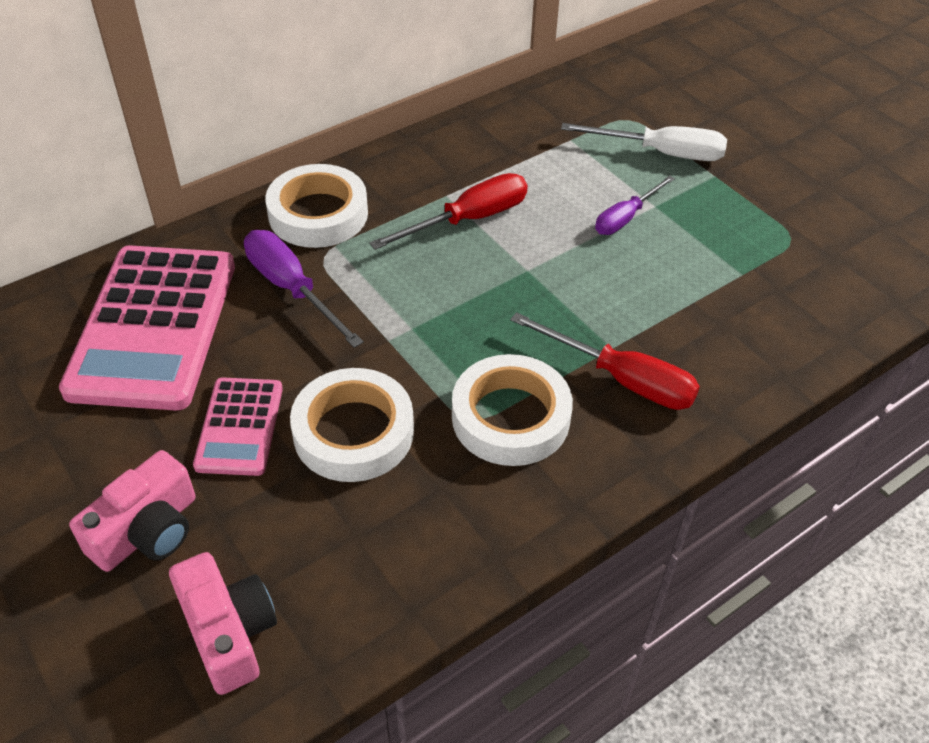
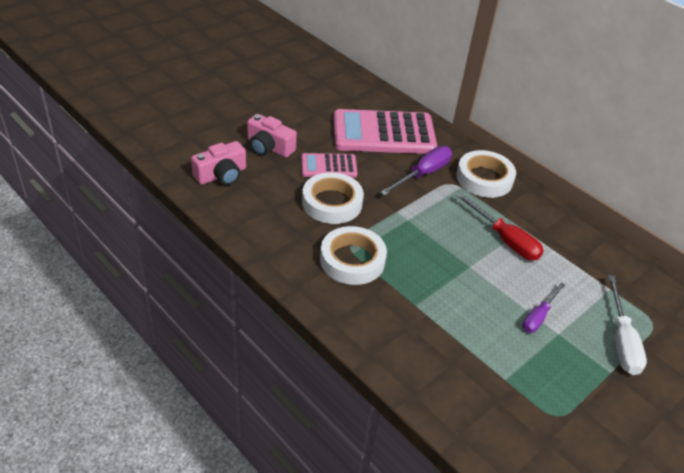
camera: 80 degrees right, 5 degrees down
red screwdriver [510,312,700,410] -> none
purple screwdriver [595,176,675,235] -> purple screwdriver turned 90 degrees counterclockwise [523,282,565,333]

